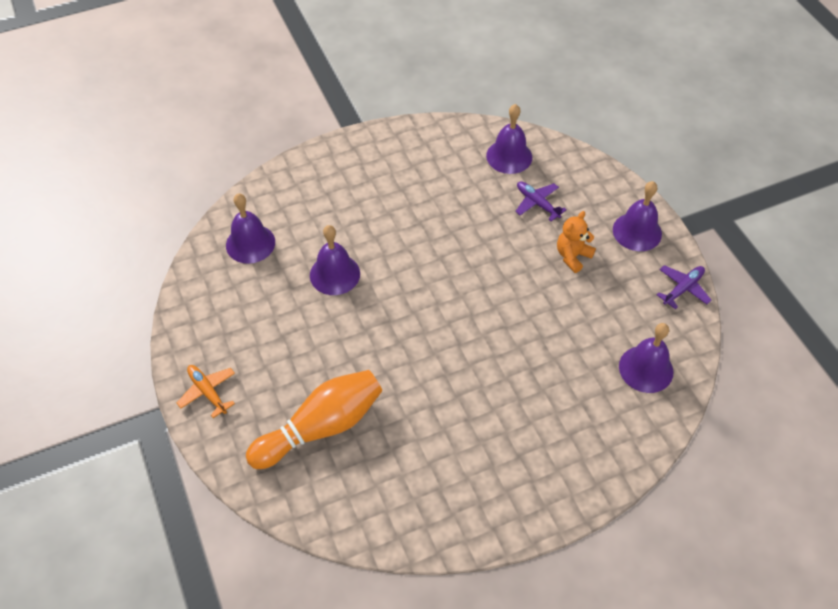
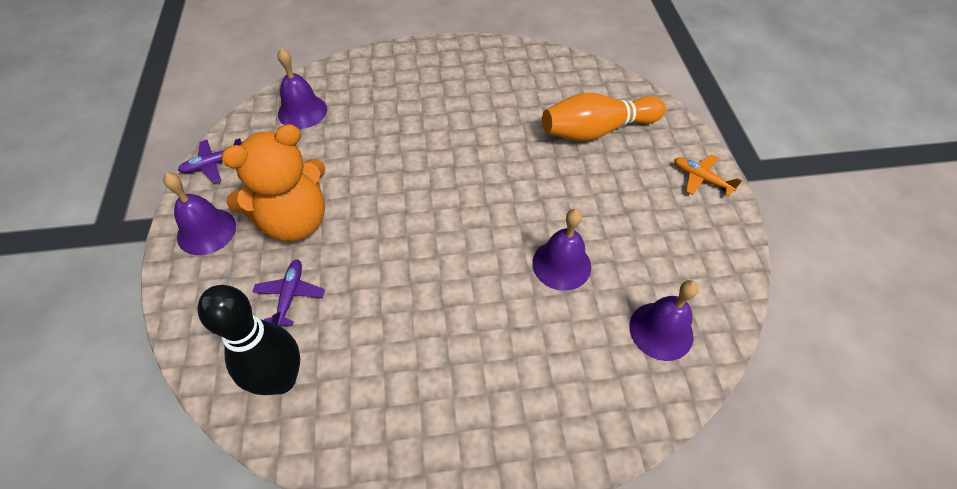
camera: 165 degrees left, 0 degrees up
orange plane [177,365,235,418] -> orange plane turned 150 degrees clockwise [674,154,742,196]
purple bell [486,104,532,174] -> black bowling pin [197,285,300,395]
purple plane [515,181,567,221] -> purple plane turned 150 degrees counterclockwise [252,259,325,326]
orange teddy bear [557,211,596,273] -> orange teddy bear [221,124,325,242], size x2.03

